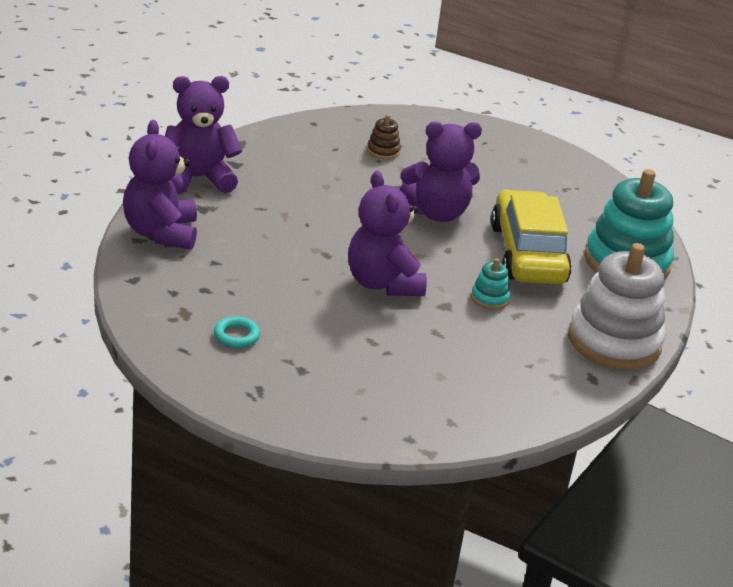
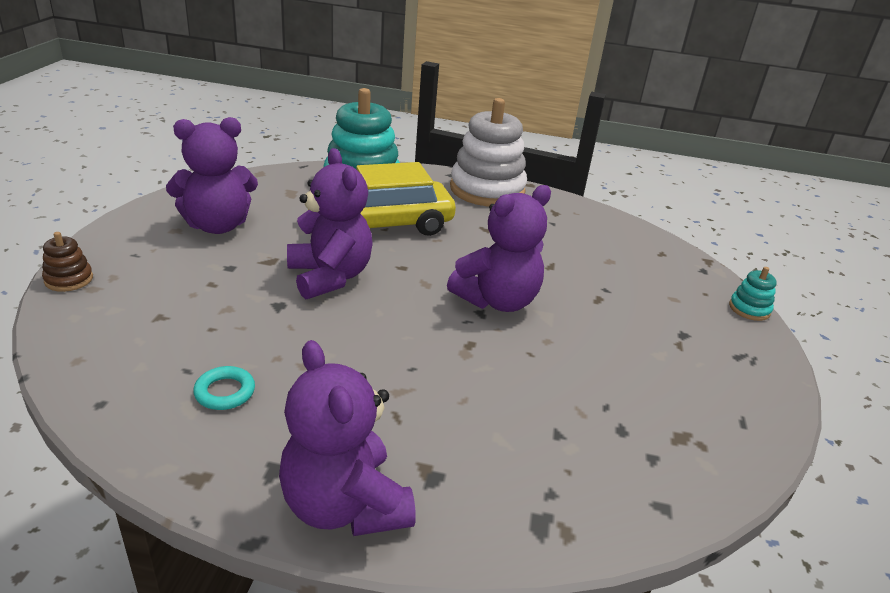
camera: 105 degrees left, 0 degrees up
purple teddy bear [123,120,197,250] -> purple teddy bear moved to [166,117,258,234]
turquoise ring [214,316,260,348] -> turquoise ring moved to [193,366,255,410]
brown stacking toy [367,114,401,160] -> brown stacking toy moved to [42,232,93,292]
turquoise stacking toy [471,258,510,310] -> turquoise stacking toy moved to [729,267,777,321]

